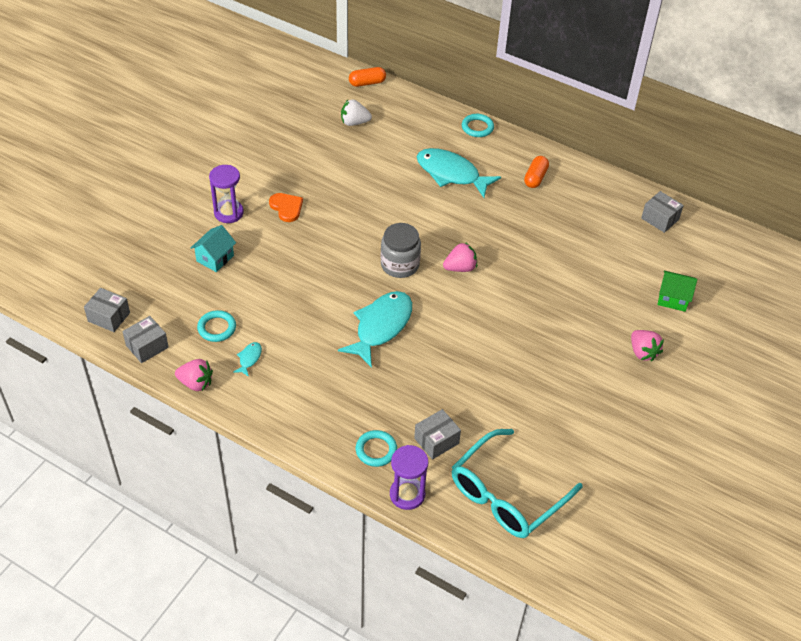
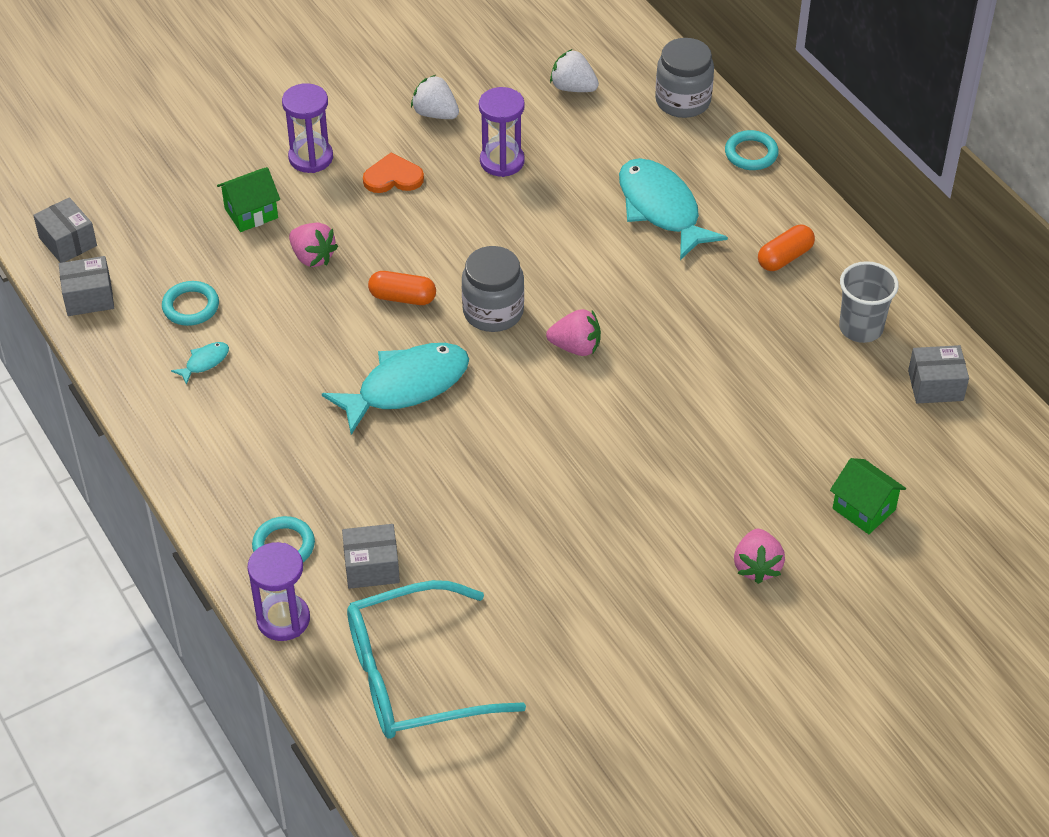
camera: 30 degrees right, 0 degrees up
pink strawberry [175,359,213,391] -> pink strawberry moved to [289,223,338,267]
turquoise house [191,225,236,272] -> green house [217,167,280,232]
orange heart [269,193,303,222] -> orange heart turned 90 degrees counterclockwise [363,153,424,193]
orange capsule [349,67,386,87] -> orange capsule moved to [368,271,436,305]
grey box [641,191,684,233] -> grey box turned 75 degrees counterclockwise [908,345,969,403]
none -> white strawberry [411,75,459,119]
none -> purple hourglass [479,87,525,177]
none -> grey jar [655,38,714,118]
none -> grey cup [839,261,899,343]

